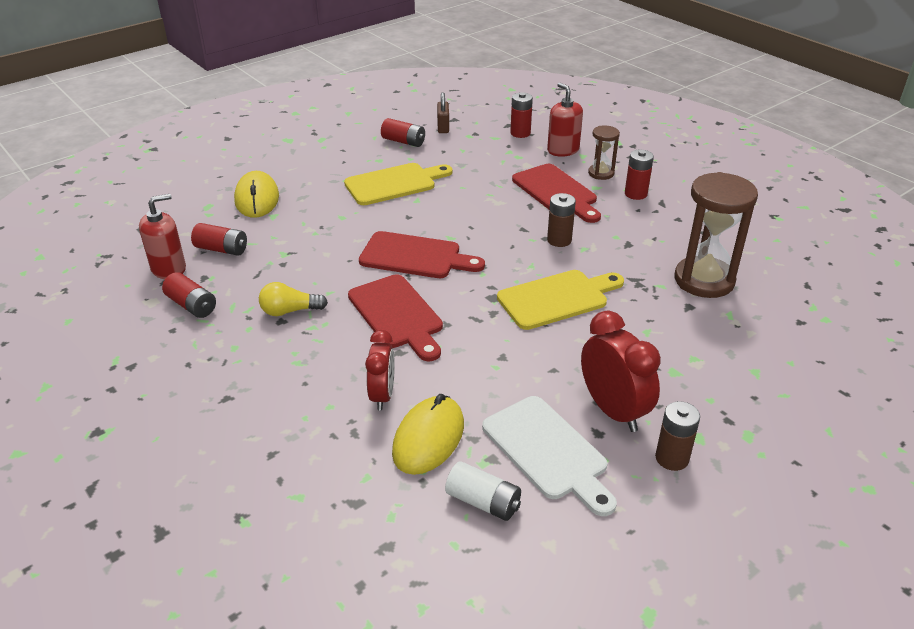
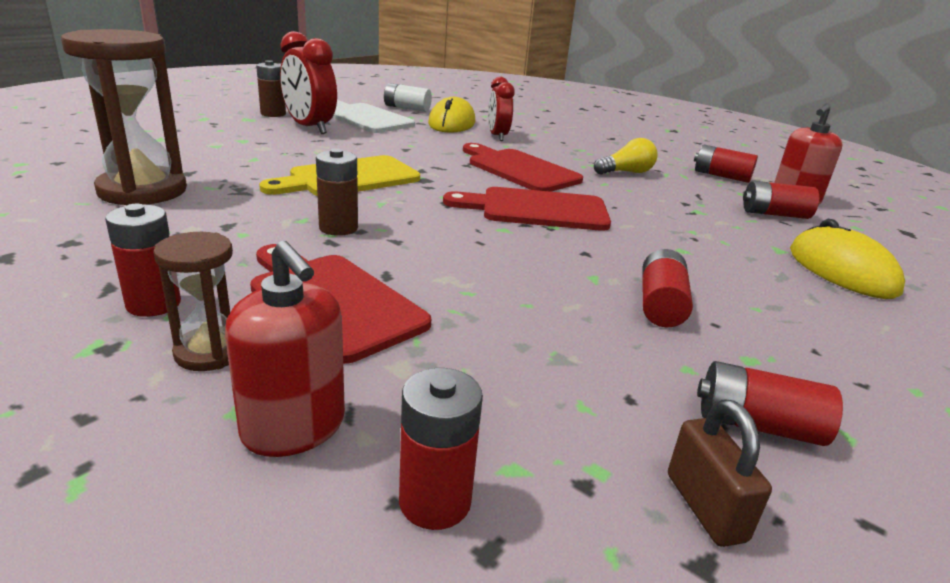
camera: 165 degrees right, 10 degrees down
yellow cutting board [344,163,453,205] -> red battery [642,249,693,327]

